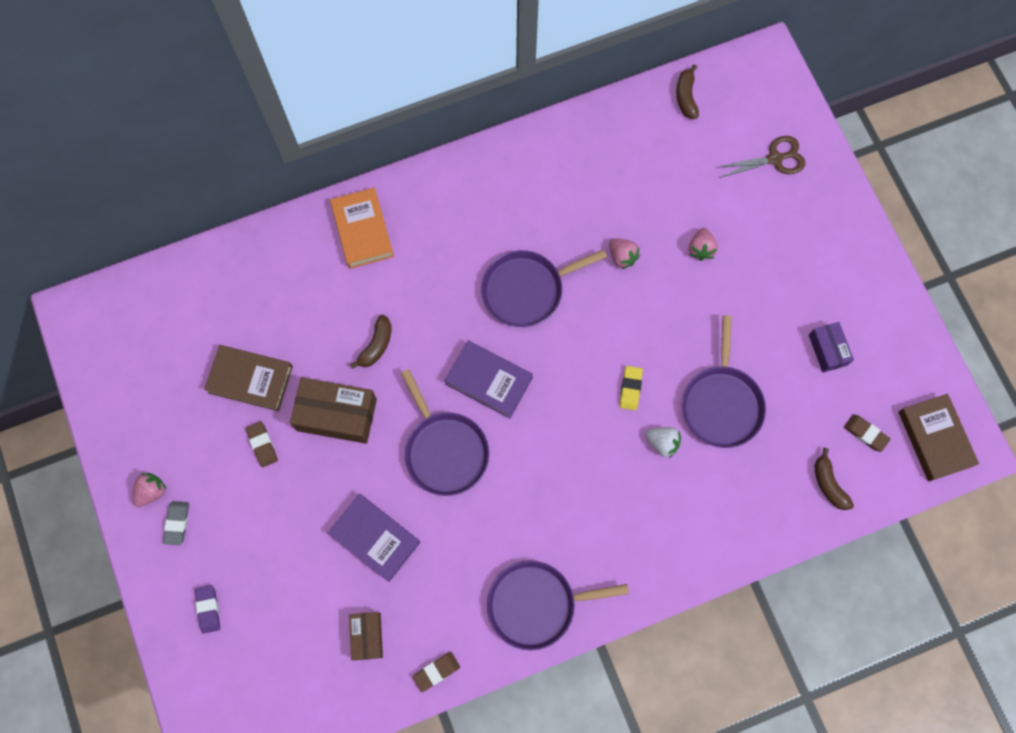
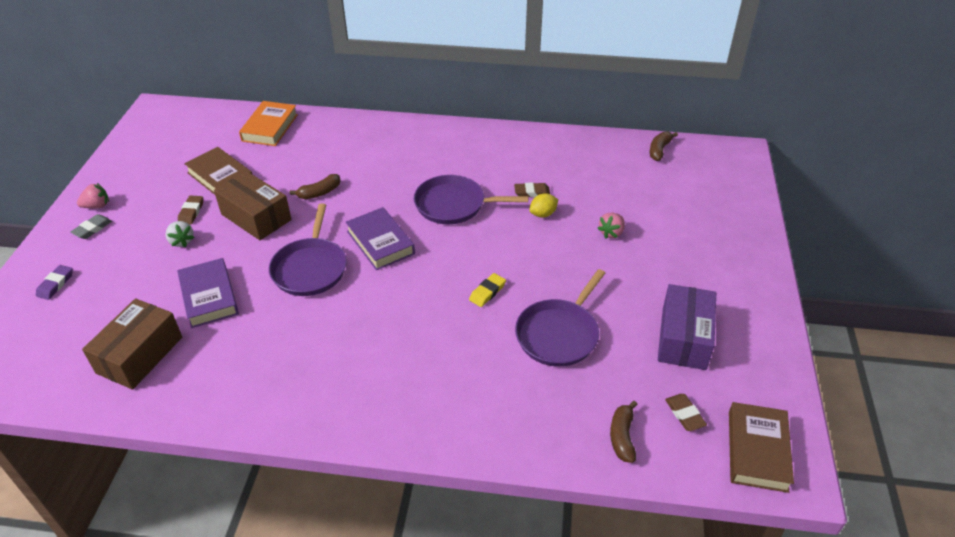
camera: 30 degrees right, 30 degrees down
orange book [330,188,394,269] -> orange book moved to [239,101,298,146]
brown box [349,612,383,660] -> brown box [82,298,182,390], size x1.73
brown eraser [412,652,460,692] -> brown eraser moved to [514,182,550,197]
purple pan [487,561,629,650] -> none
pink strawberry [609,238,640,270] -> yellow lemon [529,193,558,218]
white strawberry [646,427,681,458] -> white strawberry moved to [165,221,195,248]
brown scissors [716,136,805,178] -> none
purple box [809,322,854,372] -> purple box [658,284,716,370], size x1.73

